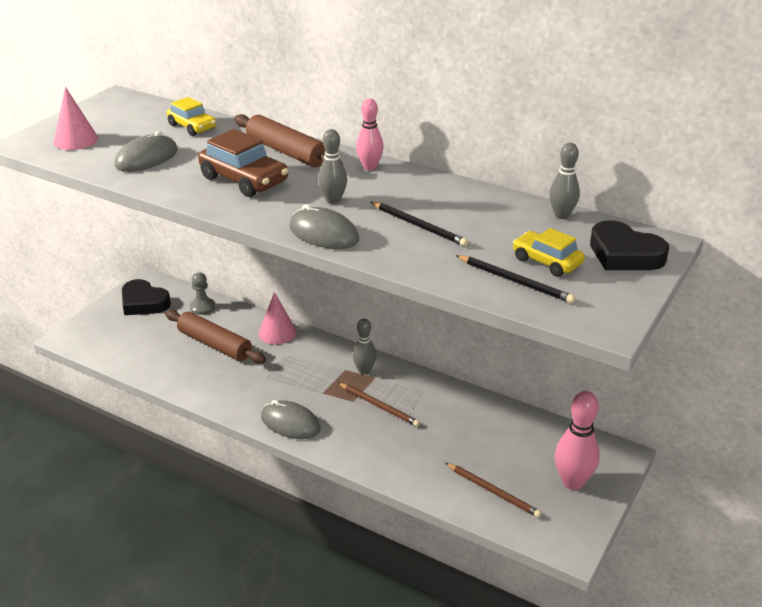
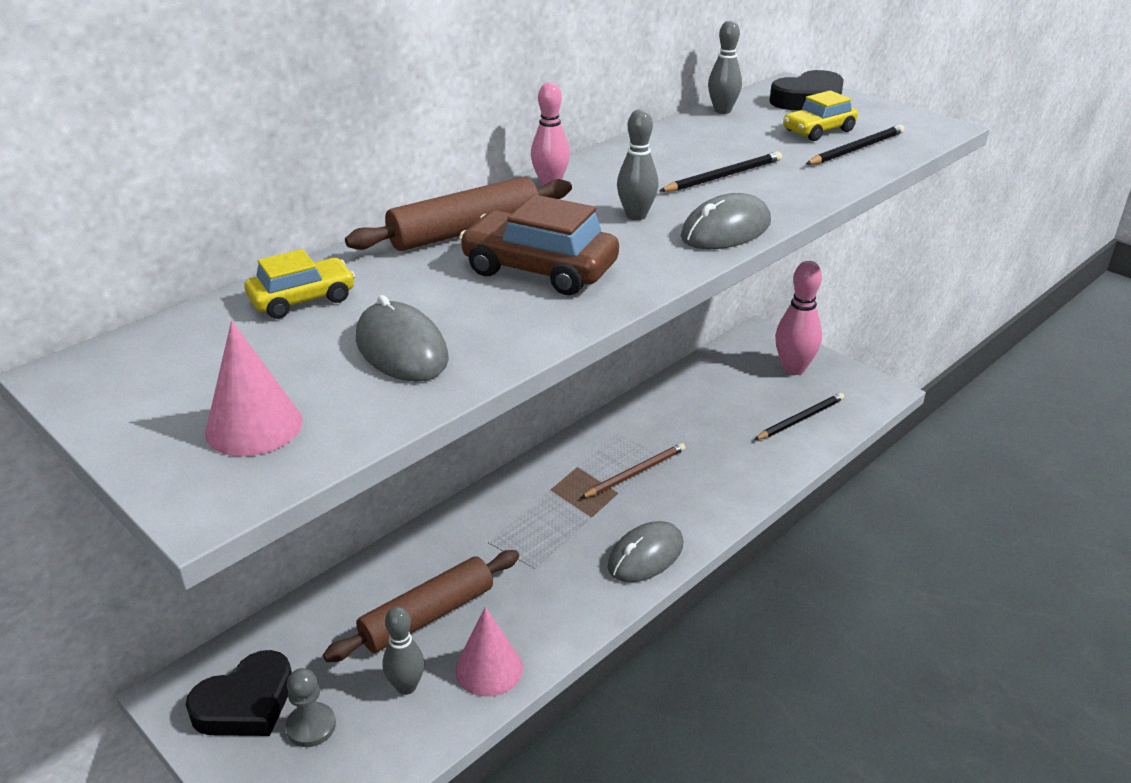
camera: 75 degrees left, 0 degrees up
grey pawn [190,272,215,315] -> grey pawn moved to [286,668,336,747]
brown car [198,129,288,197] -> brown car turned 120 degrees counterclockwise [459,195,619,295]
pink cone [259,292,297,344] -> pink cone moved to [455,607,523,697]
grey bowling pin [353,318,376,375] -> grey bowling pin moved to [382,607,425,695]
brown pencil [445,463,542,518] -> black pencil [754,393,844,440]

